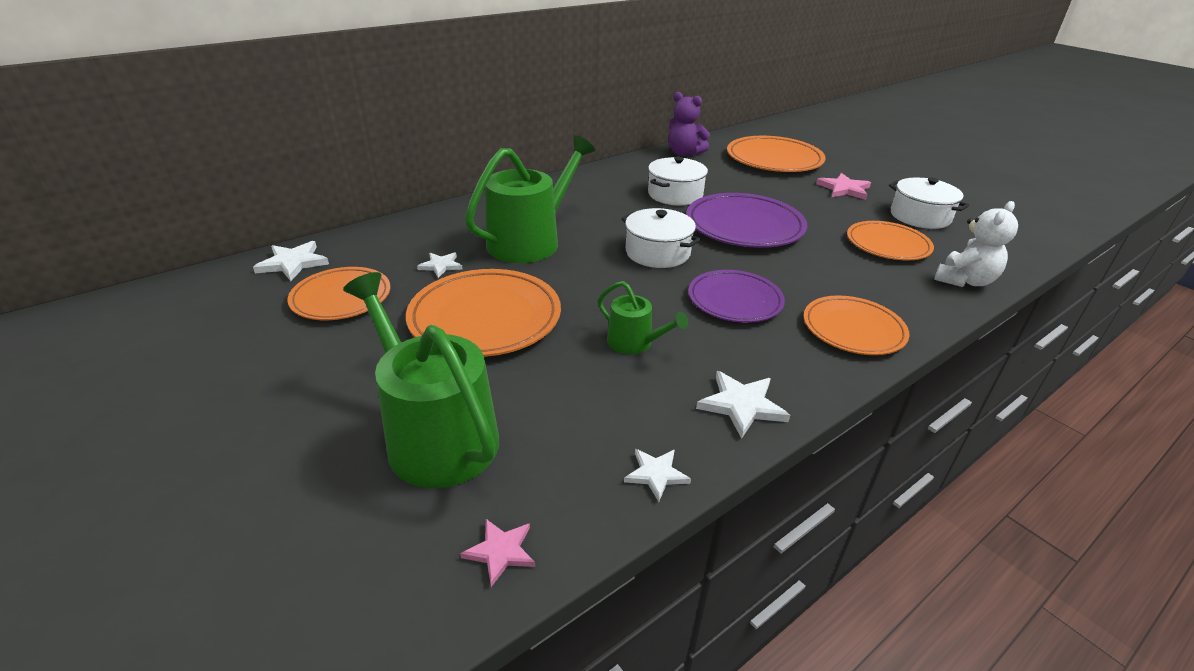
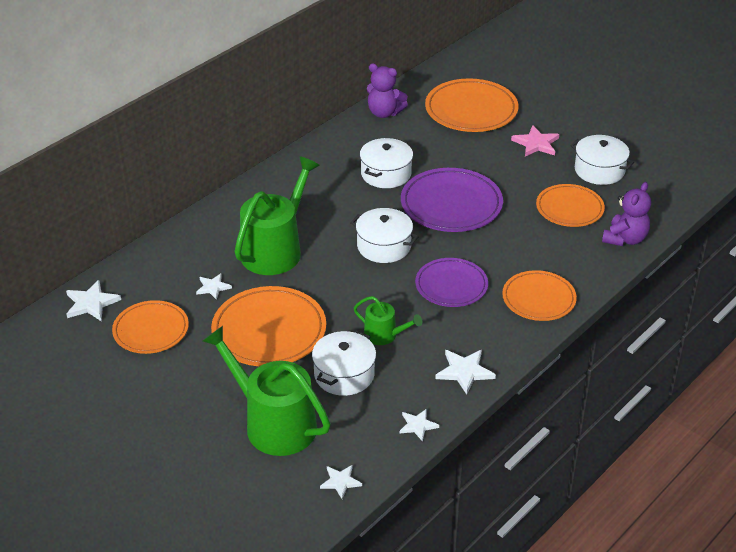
camera: 10 degrees left, 5 degrees up
pink star [460,519,535,587] -> white star [320,465,362,499]
white teddy bear [934,201,1018,287] -> purple teddy bear [602,182,651,246]
none -> white pot [312,331,376,396]

